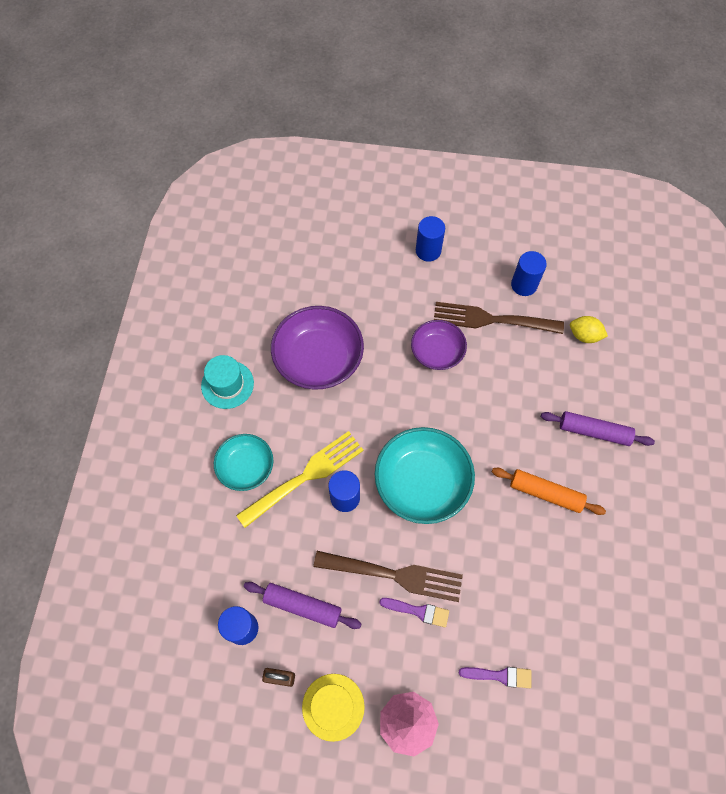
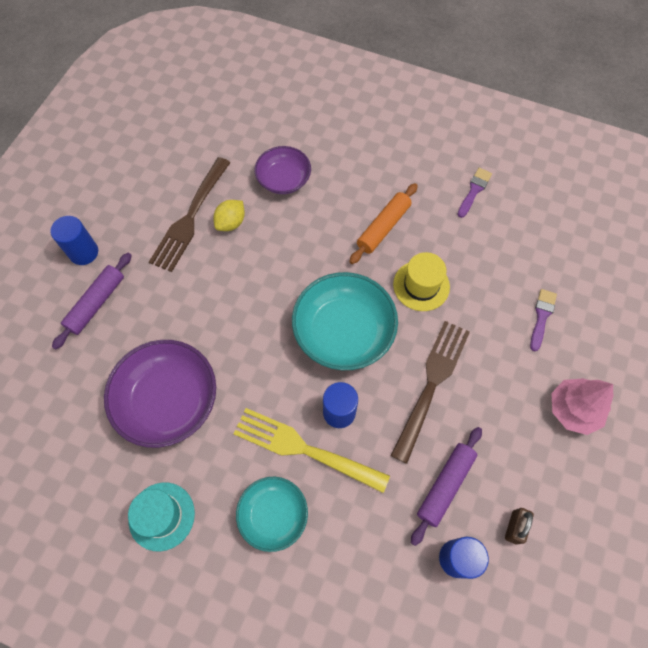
camera: 75 degrees left, 0 degrees up
yellow fork [236,431,364,528] -> yellow fork turned 45 degrees counterclockwise [233,408,390,493]
yellow hat [302,674,365,742] -> yellow hat moved to [393,252,450,311]
purple brush [379,598,449,627] -> purple brush moved to [457,168,492,218]
purple bowl [411,320,467,370] -> purple bowl moved to [254,146,311,194]
blue cylinder [511,251,547,296] -> none
purple rolling pin [541,411,655,446] -> purple rolling pin moved to [52,253,132,349]
yellow lemon [570,316,608,343] -> yellow lemon moved to [213,200,245,231]

